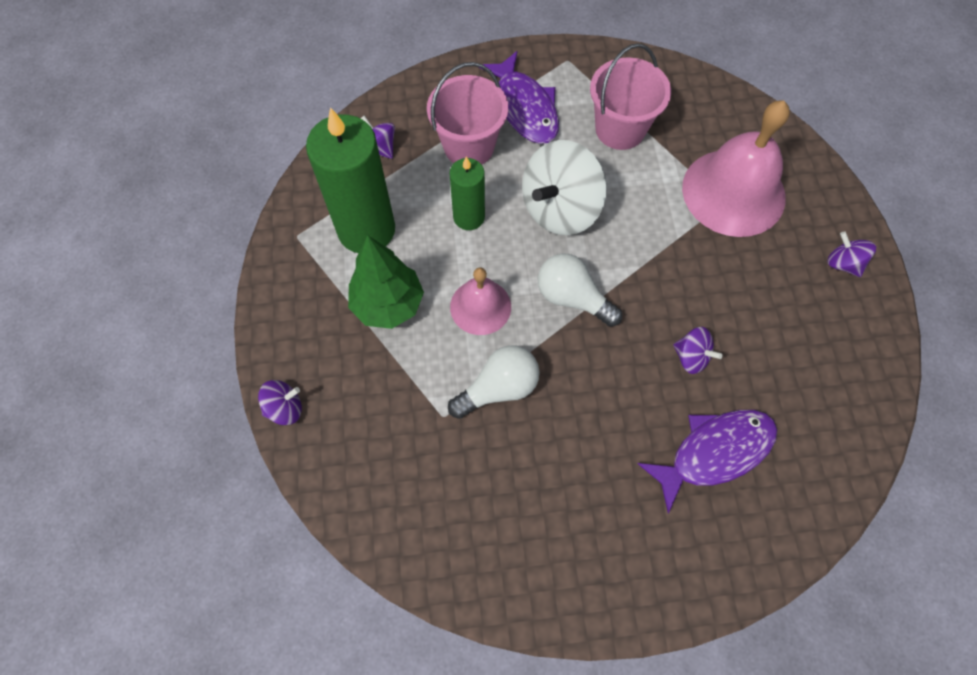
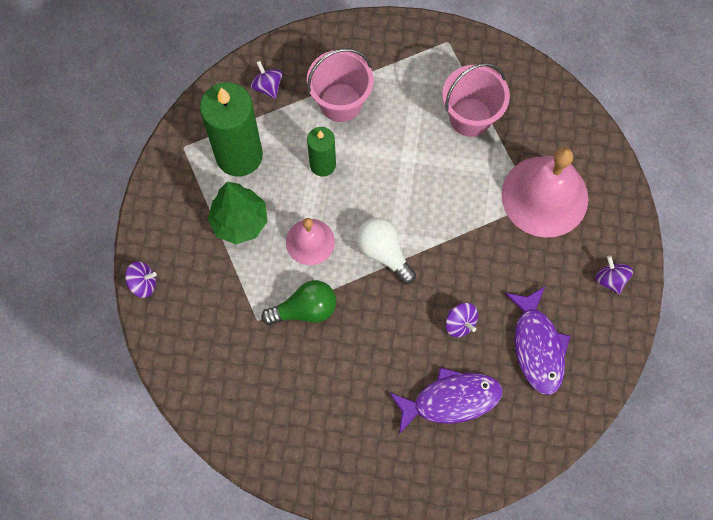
camera: 15 degrees right, 5 degrees up
white light bulb [448,345,540,419] -> green light bulb [261,280,336,325]
purple fish [479,51,559,144] -> purple fish moved to [505,287,571,395]
white spinning top [522,140,607,236] -> none

